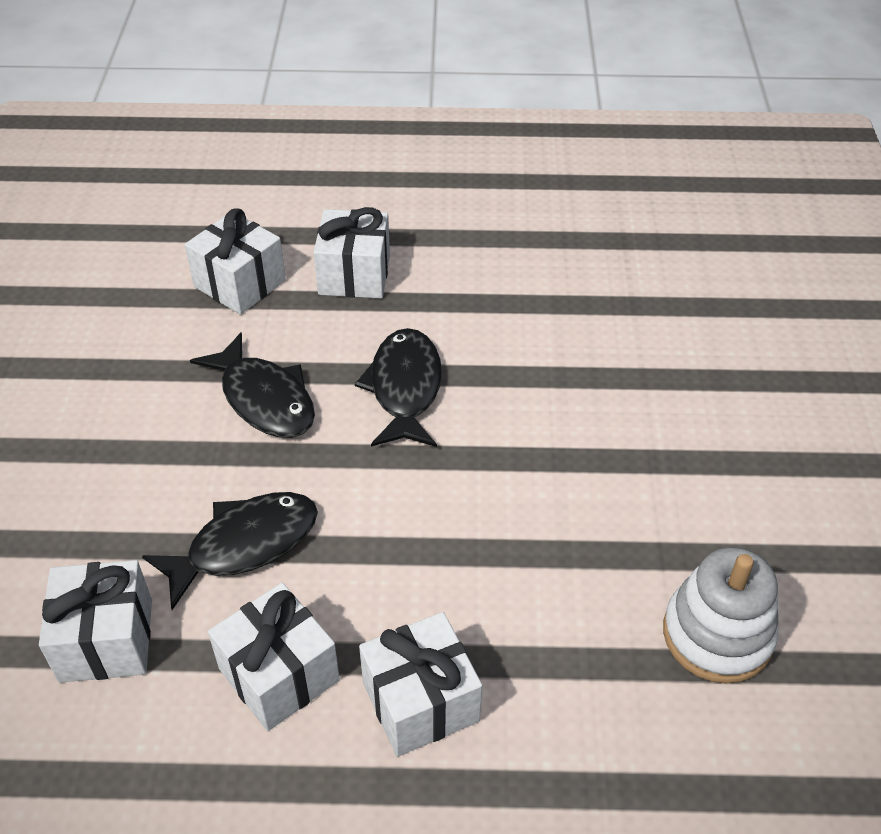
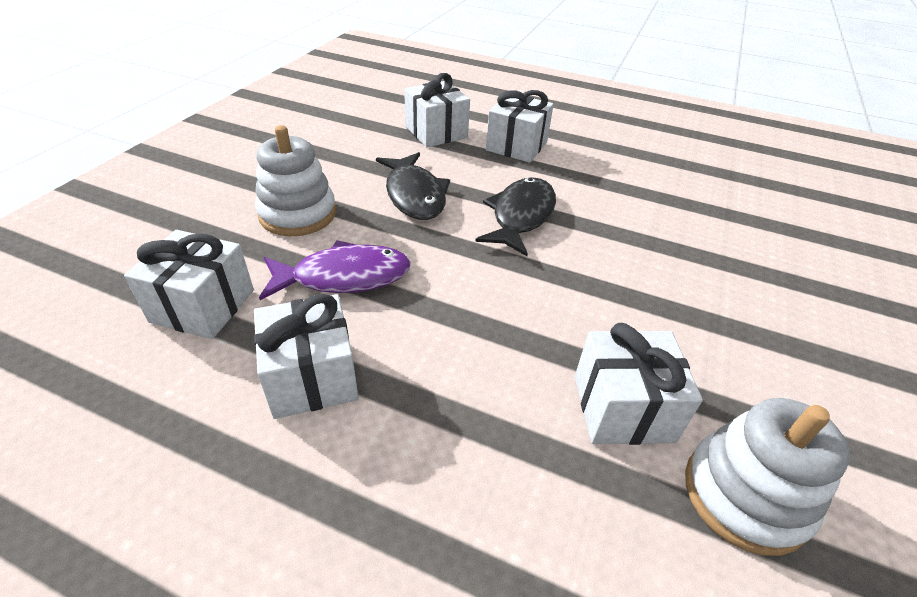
camera: 20 degrees right, 5 degrees down
black fish [142,492,318,610] -> purple fish [259,240,411,300]
white gift [359,612,482,757] -> white gift moved to [575,323,703,445]
none -> white stacking toy [255,125,336,236]

